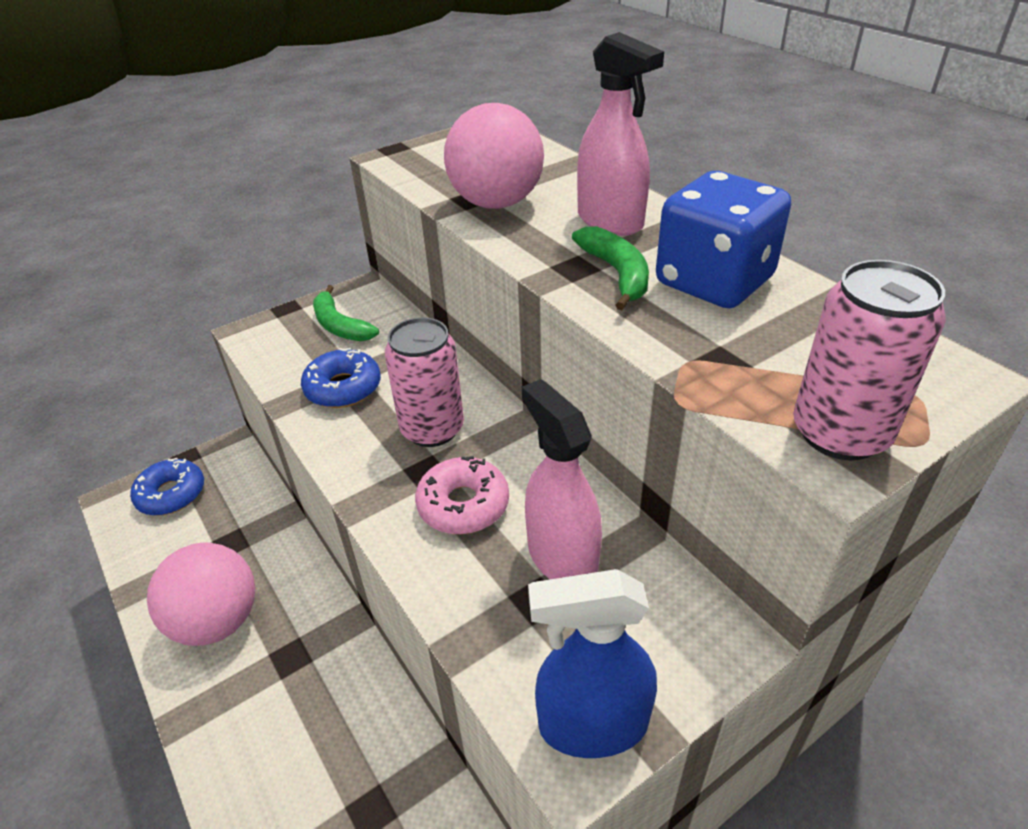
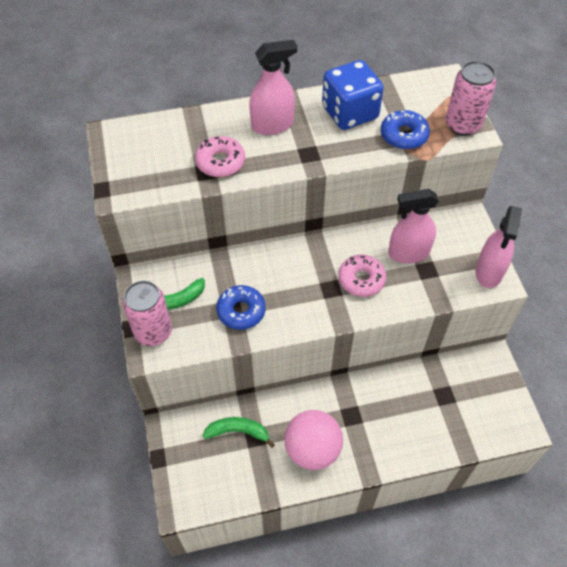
camera: 70 degrees left, 15 degrees up
blue donut [130,458,204,516] -> blue donut moved to [381,110,430,150]
pink can [385,317,464,447] -> pink can moved to [122,281,172,346]
pink ball [444,103,544,209] -> pink donut [195,136,245,177]
blue spray bottle [528,569,657,758] -> pink spray bottle [476,206,522,288]
green banana [572,226,649,310] -> green banana moved to [203,417,275,448]

